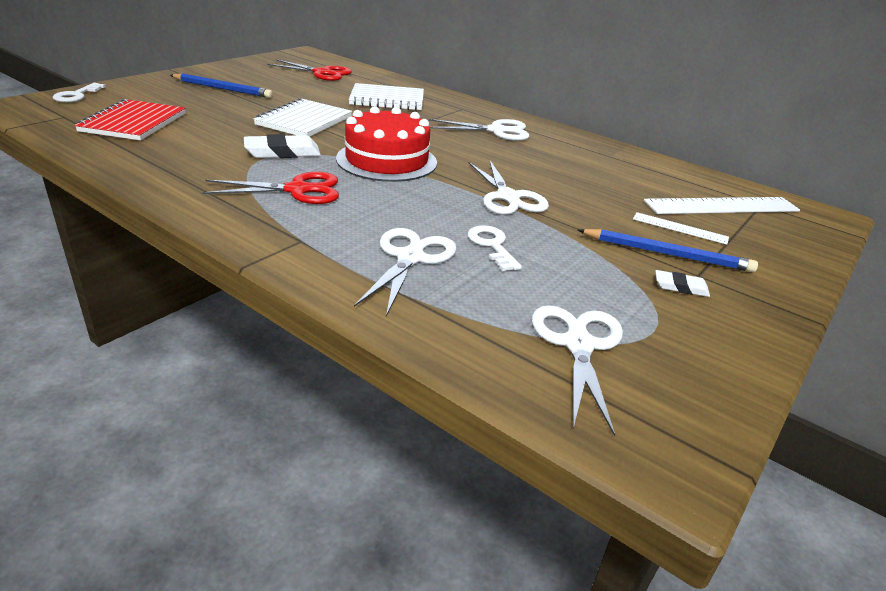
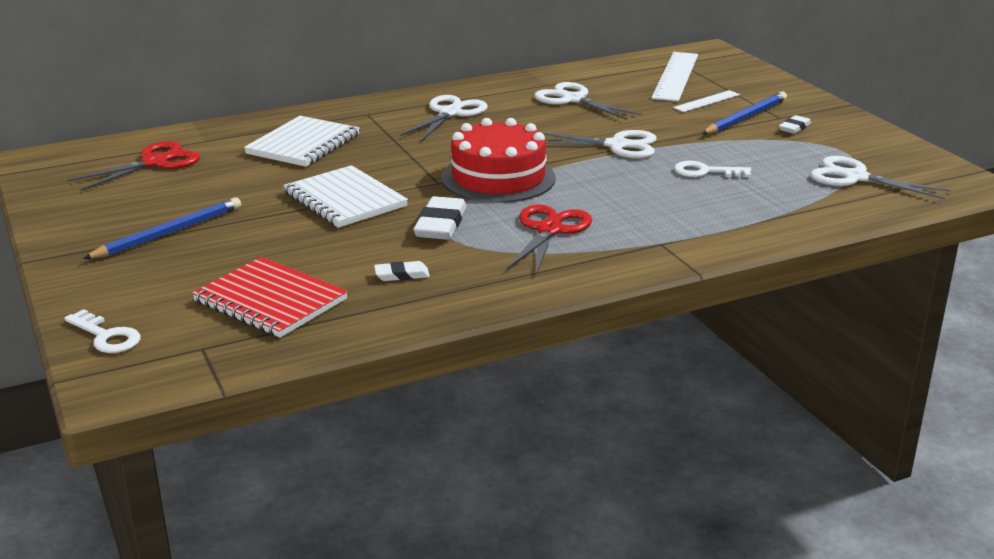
camera: 60 degrees left, 5 degrees down
white scissors [354,228,457,316] -> white scissors moved to [534,82,642,120]
none -> white eraser [374,261,430,281]

